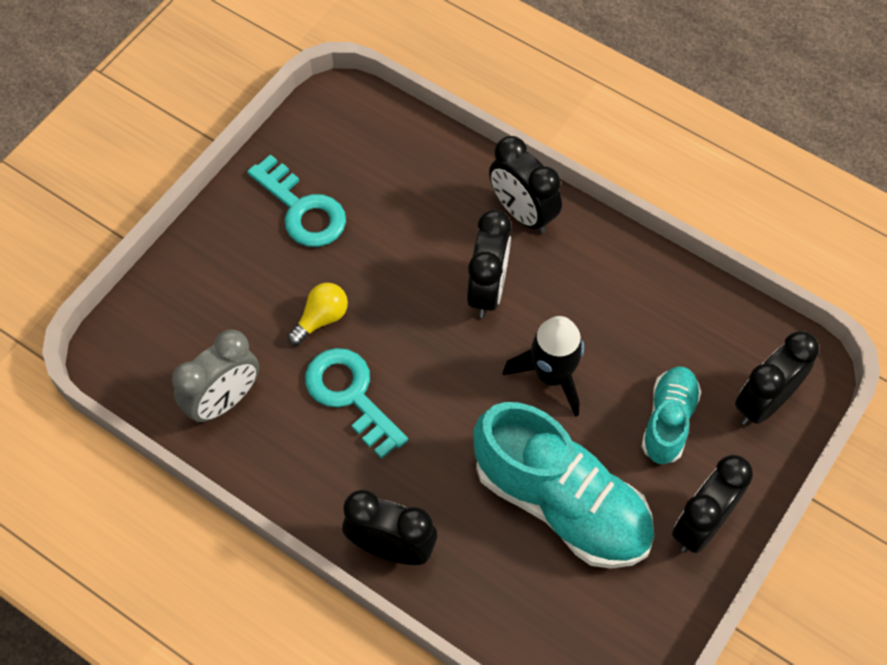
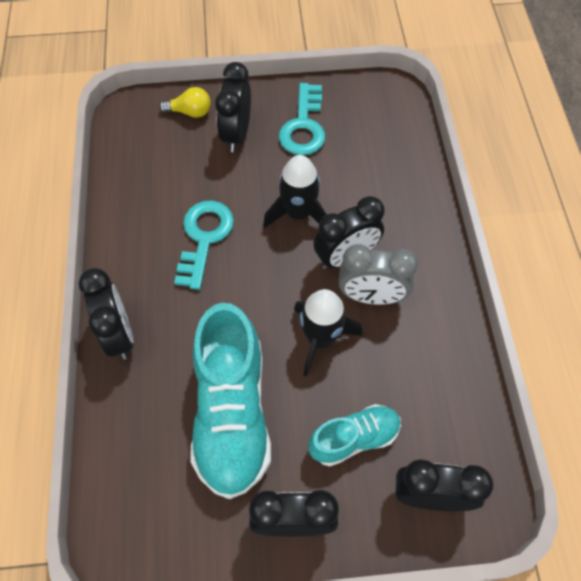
camera: 50 degrees right, 0 degrees up
grey clock [172,329,259,423] -> grey clock moved to [338,244,418,305]
yellow light bulb [287,283,348,345] -> yellow light bulb moved to [159,87,211,118]
black clock [489,136,562,234] -> black clock moved to [215,62,251,152]
none -> black rocket [263,155,327,228]

